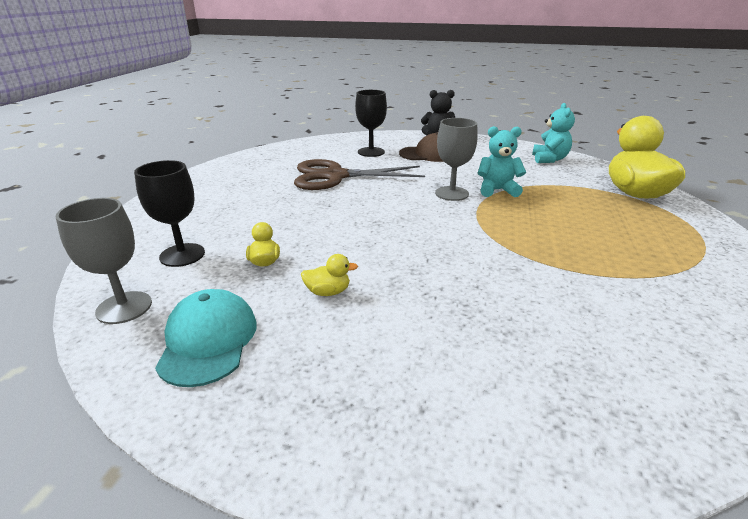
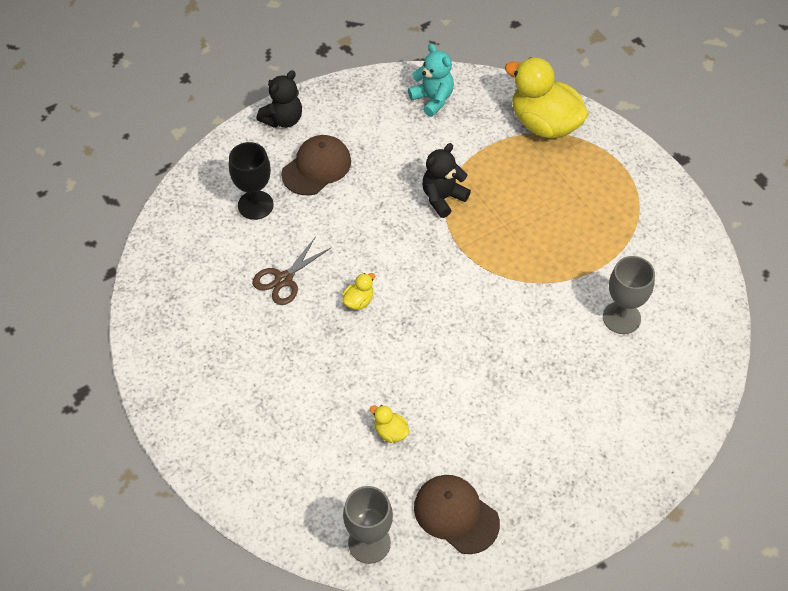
camera: 45 degrees left, 25 degrees up
black goblet [134,160,205,267] -> none
turquoise cap [155,289,257,387] -> brown cap [414,475,500,554]
brown scissors [294,159,425,190] -> brown scissors [252,236,332,305], size x0.56
yellow duck [301,254,358,296] -> yellow duck moved to [342,273,375,310]
grey goblet [435,118,478,201] -> grey goblet moved to [603,256,655,334]
turquoise teddy bear [478,126,526,197] -> black teddy bear [422,143,471,218]

